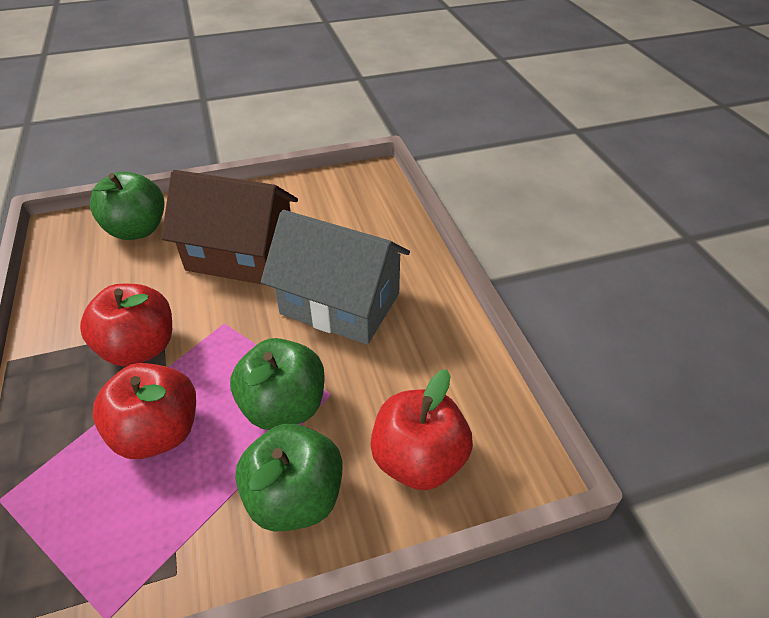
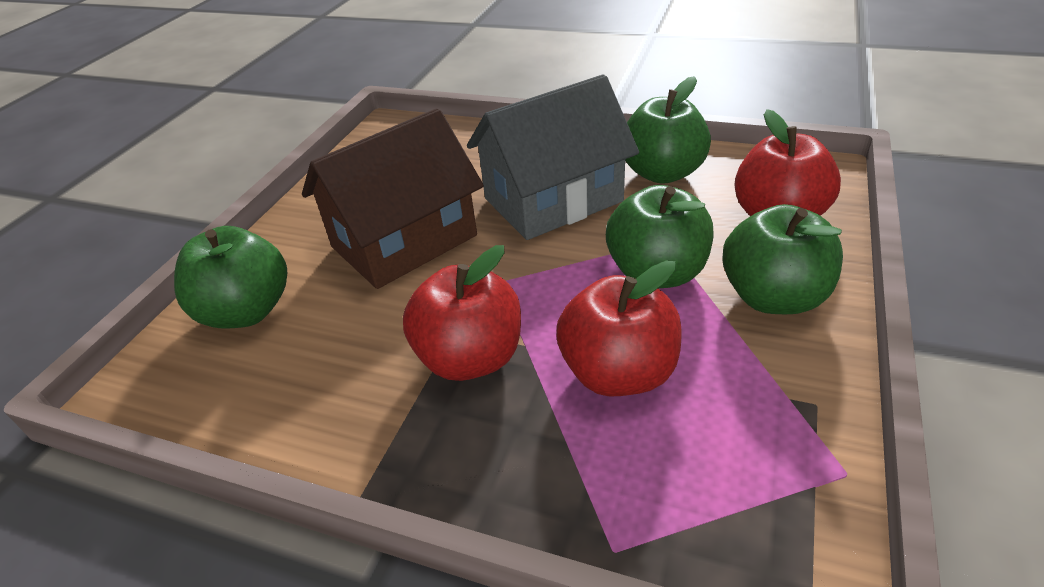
camera: 50 degrees left, 5 degrees down
none -> green apple [625,76,711,184]

